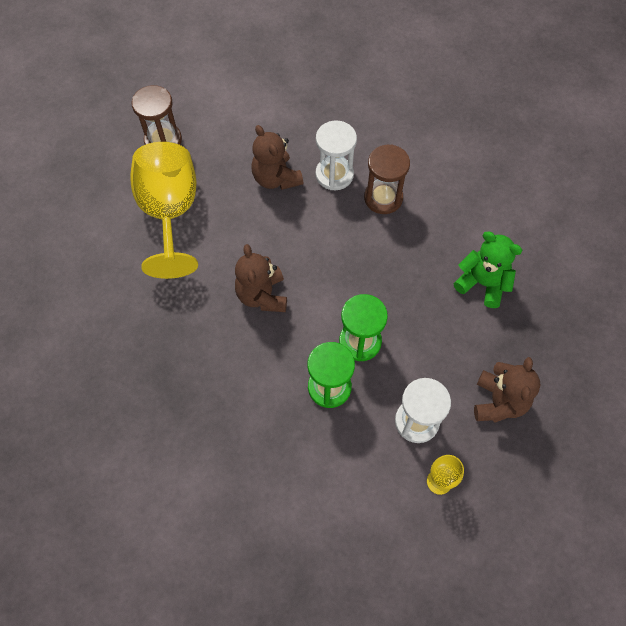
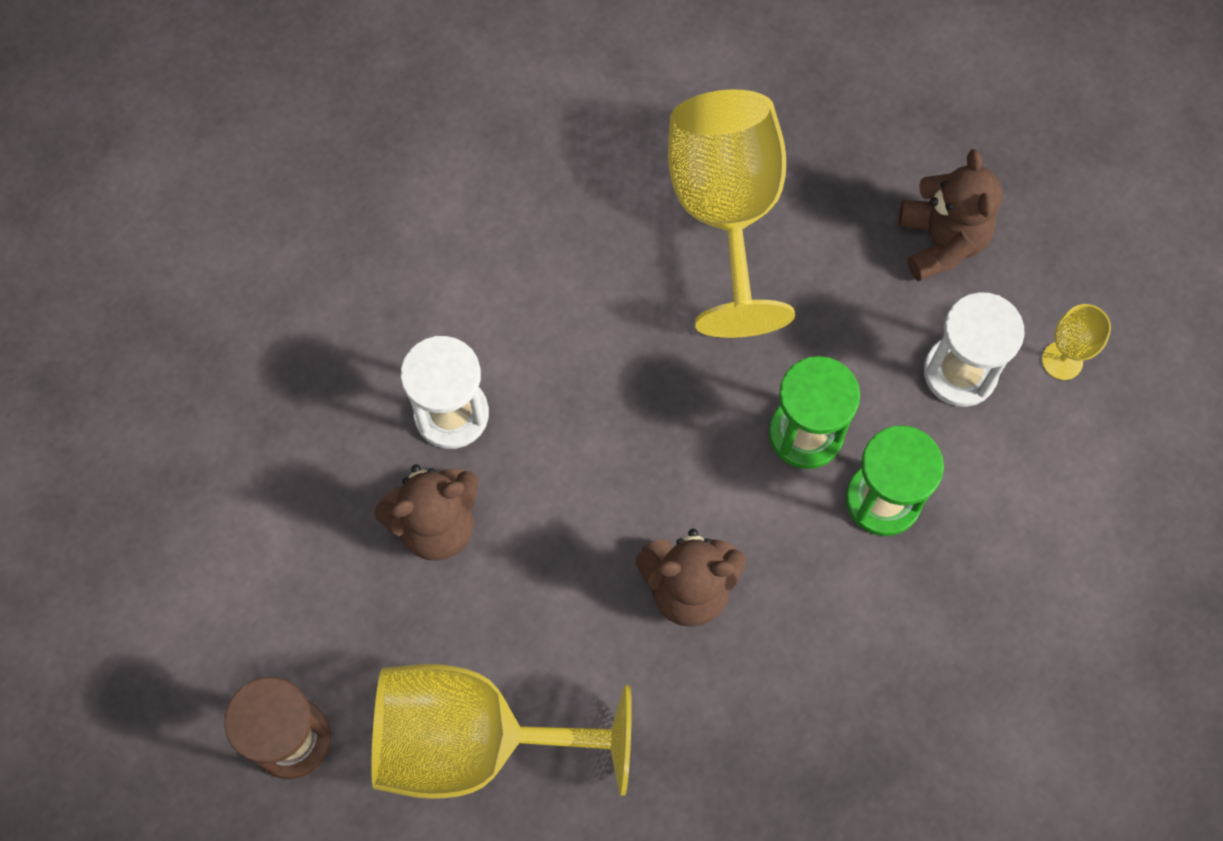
camera: 80 degrees left, 5 degrees up
brown hourglass [364,145,410,214] -> none
green teddy bear [454,231,523,308] -> yellow goblet [668,89,795,338]
brown teddy bear [474,357,540,423] -> brown teddy bear turned 60 degrees clockwise [899,149,1003,281]

